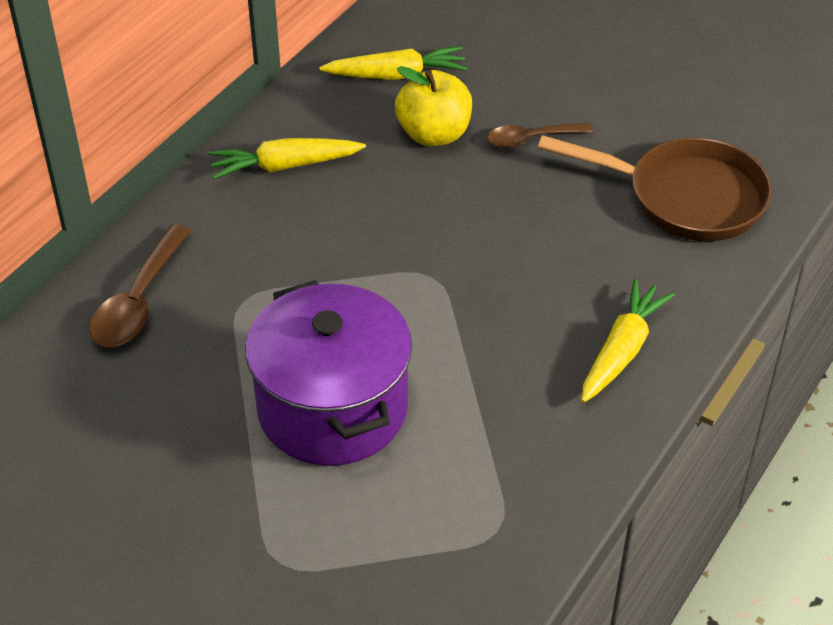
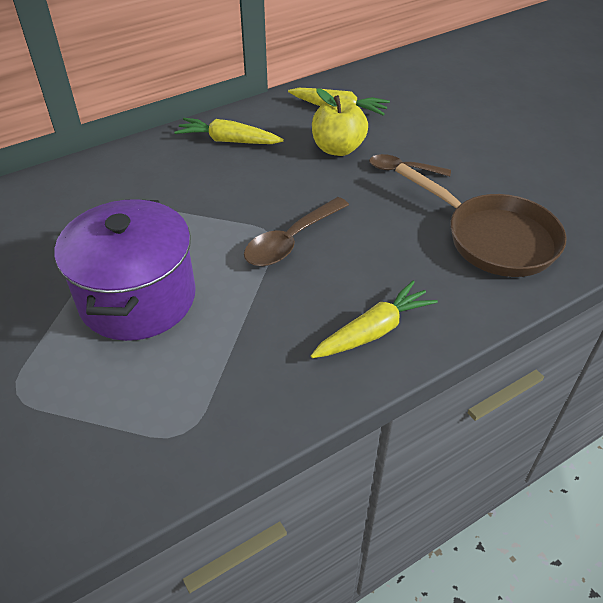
camera: 25 degrees right, 0 degrees up
brown spoon [89,224,191,347] -> brown spoon moved to [244,197,349,266]

